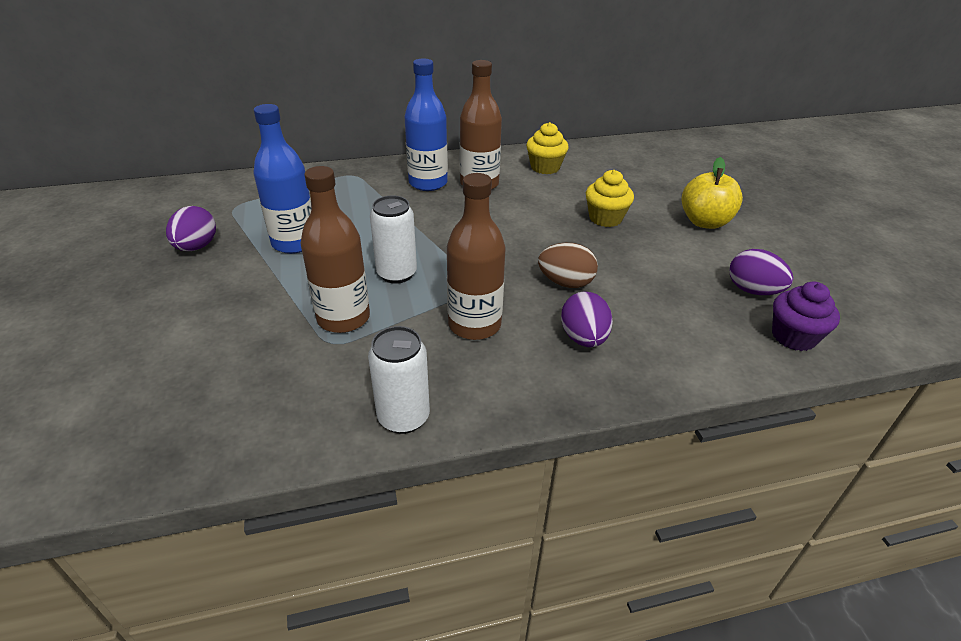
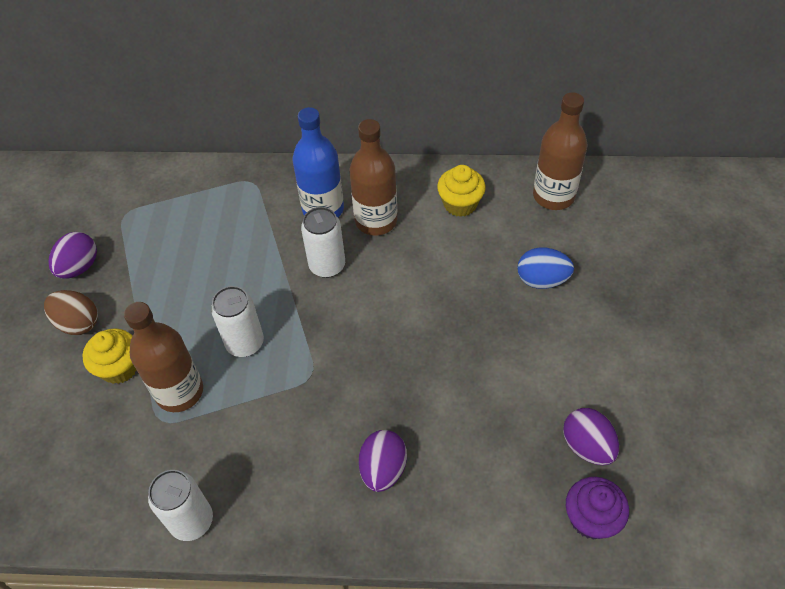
camera: 20 degrees right, 15 degrees up
blue bottle [254,104,311,254] -> none
brown bottle [447,173,506,340] -> brown bottle moved to [533,92,588,210]
brown egg [538,243,598,288] -> brown egg moved to [44,290,98,335]
yellow cupcake [586,170,634,227] -> yellow cupcake moved to [82,328,137,384]
yellow apple [682,157,743,229] -> none
none -> white can [301,207,345,278]
none -> blue egg [517,248,574,289]

